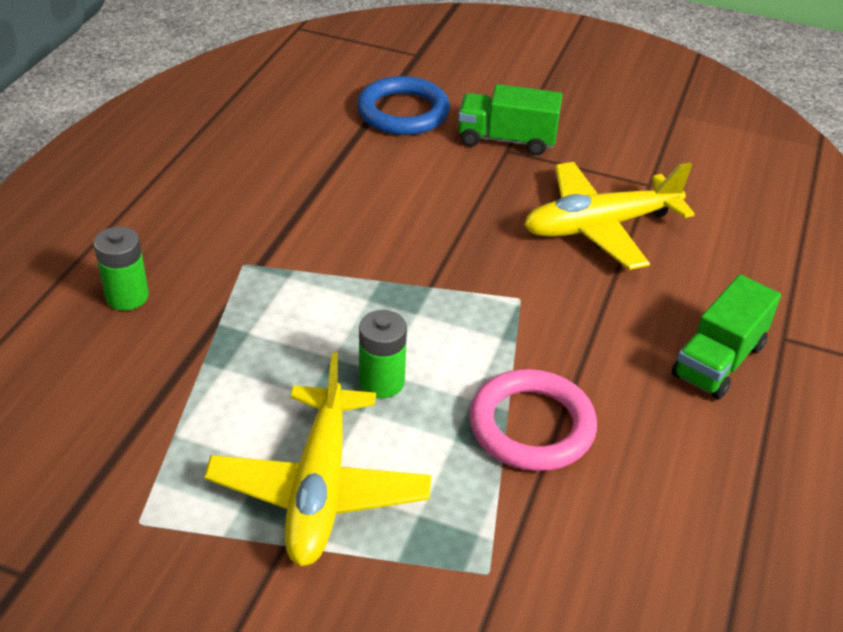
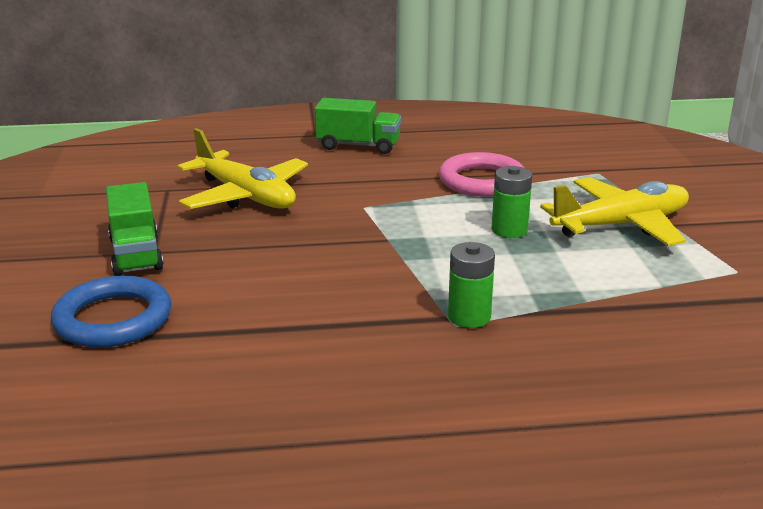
camera: 115 degrees left, 15 degrees down
green battery [94,226,149,310] -> green battery moved to [448,242,495,328]

